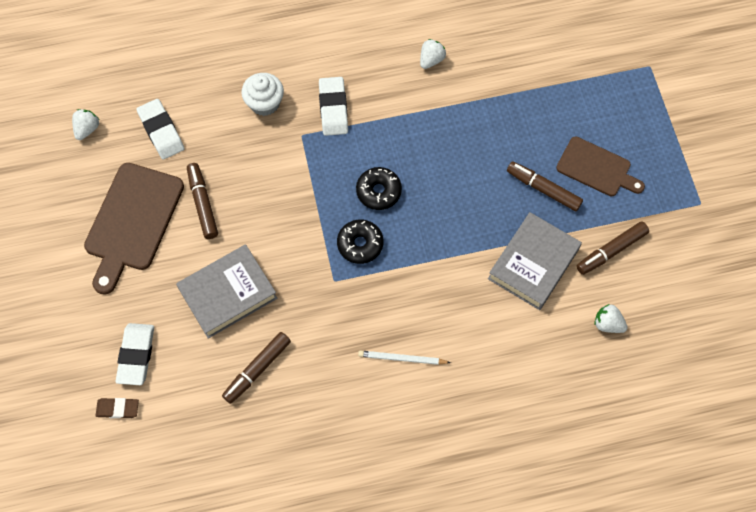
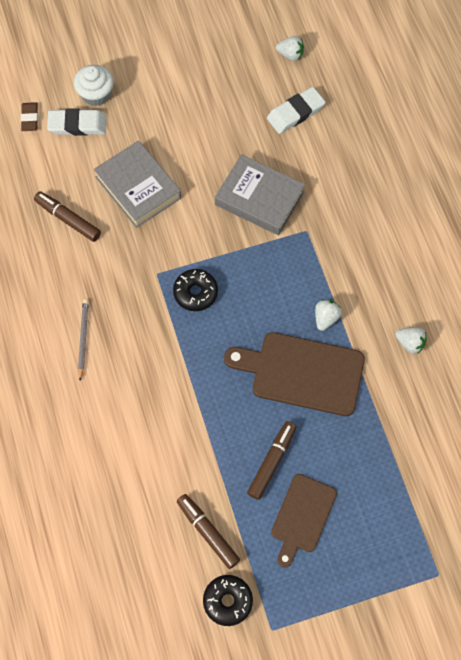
camera: 85 degrees right, 0 degrees up
brown cutting board [84,163,184,294] -> brown cutting board moved to [224,332,365,416]
brown marker [187,163,218,239] -> none
white cupcake [241,73,284,116] -> white cupcake moved to [74,65,114,106]
white eraser [319,77,348,136] -> none
black donut [356,167,402,210] -> black donut moved to [203,575,253,626]
white pencil [358,351,451,365] -> grey pencil [78,299,89,380]
grey book [488,212,582,310] -> grey book moved to [215,154,305,235]
white strawberry [594,304,628,333] -> white strawberry moved to [315,300,342,331]

